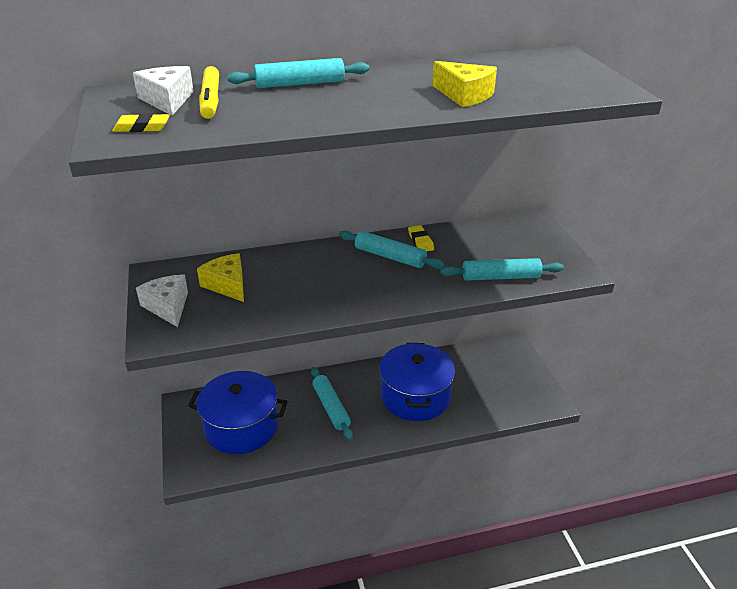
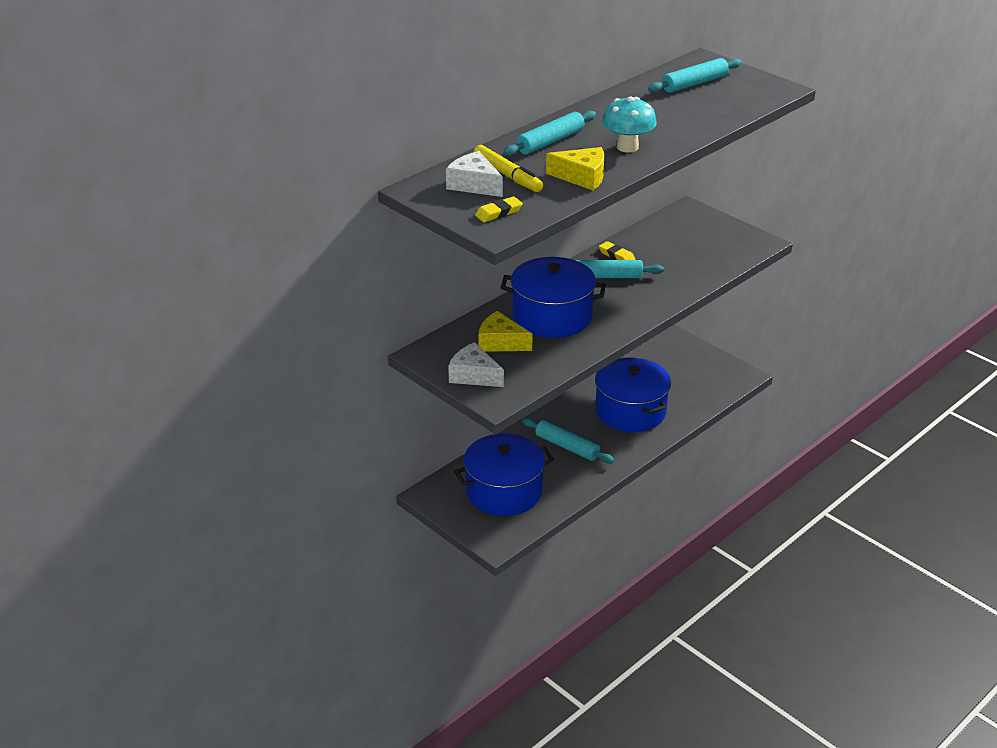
camera: 30 degrees left, 0 degrees up
yellow cheese [432,61,497,107] -> yellow cheese moved to [546,147,604,191]
turquoise rolling pin [440,258,564,281] -> turquoise rolling pin moved to [648,58,741,93]
none -> blue pot [501,257,606,338]
none -> turquoise mushroom [602,96,657,153]

